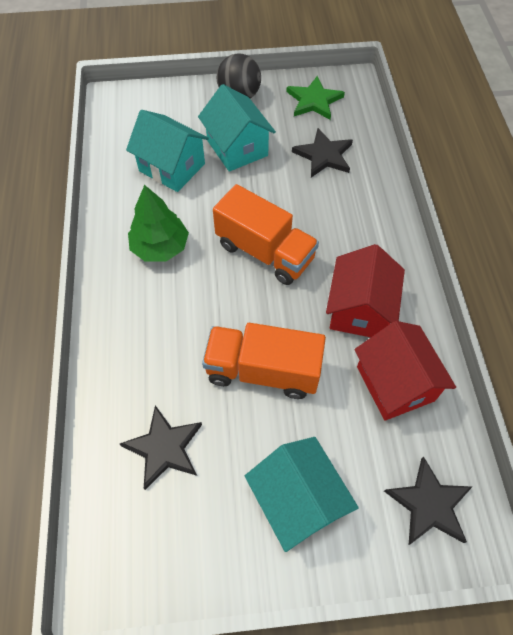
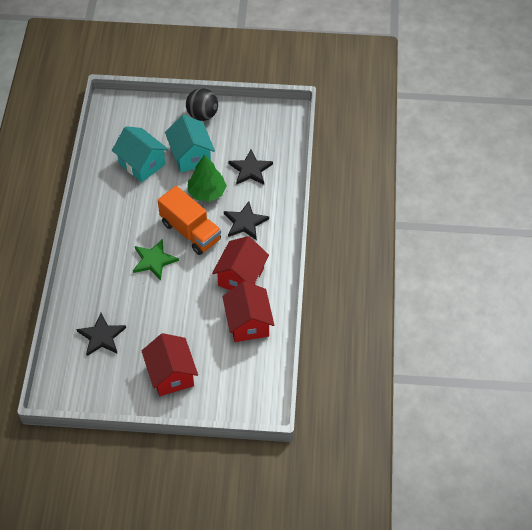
camera: 10 degrees right, 5 degrees down
green tree [128,185,189,262] -> green tree moved to [188,154,227,202]
orange truck [202,323,326,399] -> none
turquoise house [245,437,359,552] -> red house [142,333,198,396]
green star [286,76,345,120] -> green star moved to [133,239,179,280]
black star [384,457,472,545] -> black star moved to [224,201,269,240]

